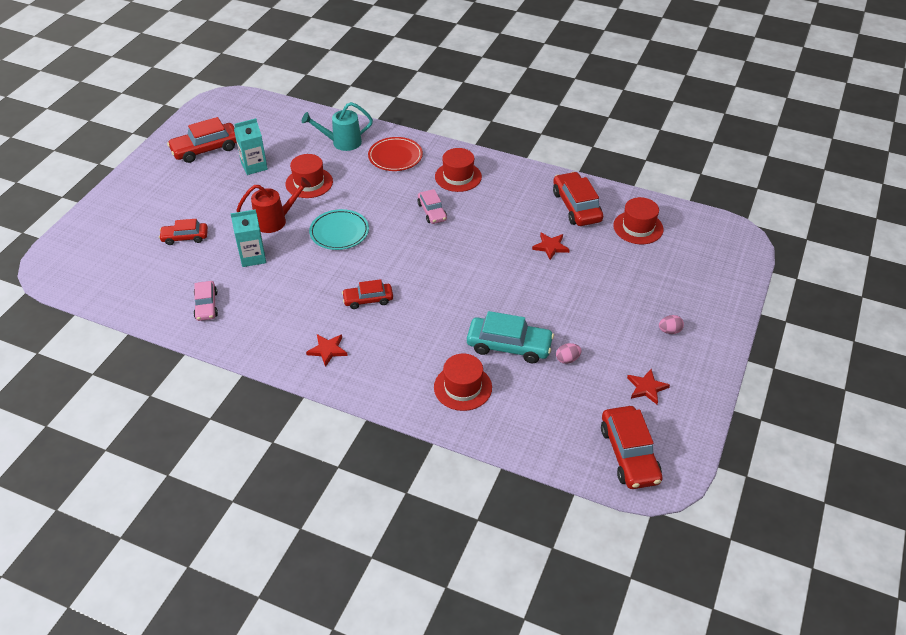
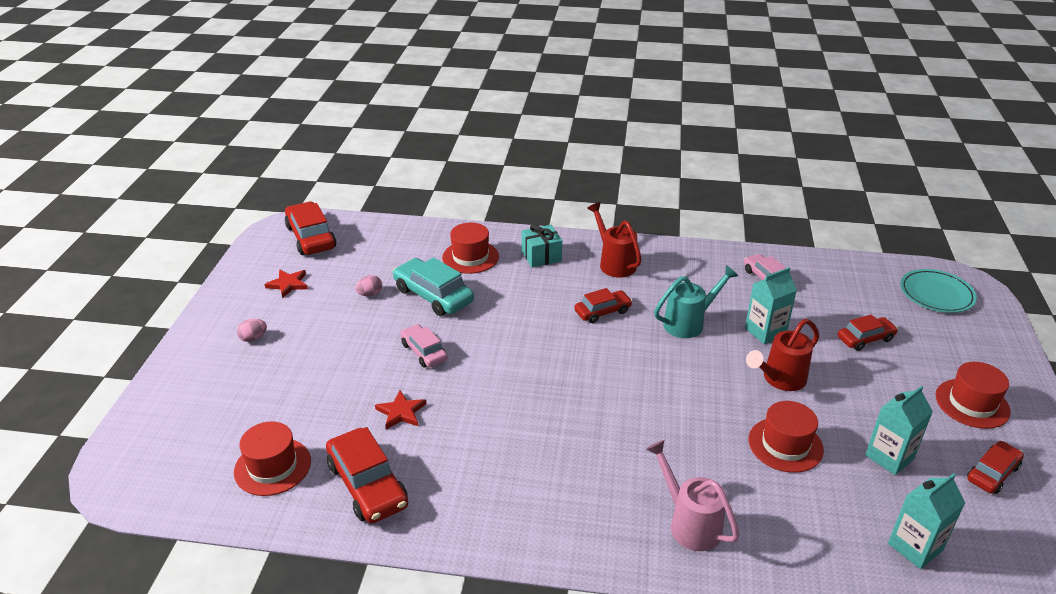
camera: 165 degrees right, 10 degrees down
red car [167,117,237,163] -> red car [967,441,1024,494], size x0.62
turquoise watering can [302,102,373,151] -> turquoise watering can moved to [654,265,738,338]
red star [306,334,348,367] -> red watering can [587,202,642,278]
turquoise plate [309,209,369,250] -> turquoise plate moved to [900,269,977,313]
red plate [368,137,423,171] -> pink watering can [646,440,739,551]
pink car [417,189,447,224] -> pink car moved to [400,324,448,367]
red hat [435,148,482,192] -> red hat moved to [935,362,1011,429]
turquoise car [467,311,554,363] -> turquoise car turned 45 degrees clockwise [393,257,474,316]
none -> turquoise gift [521,224,562,267]
none -> turquoise carton [888,473,965,569]

